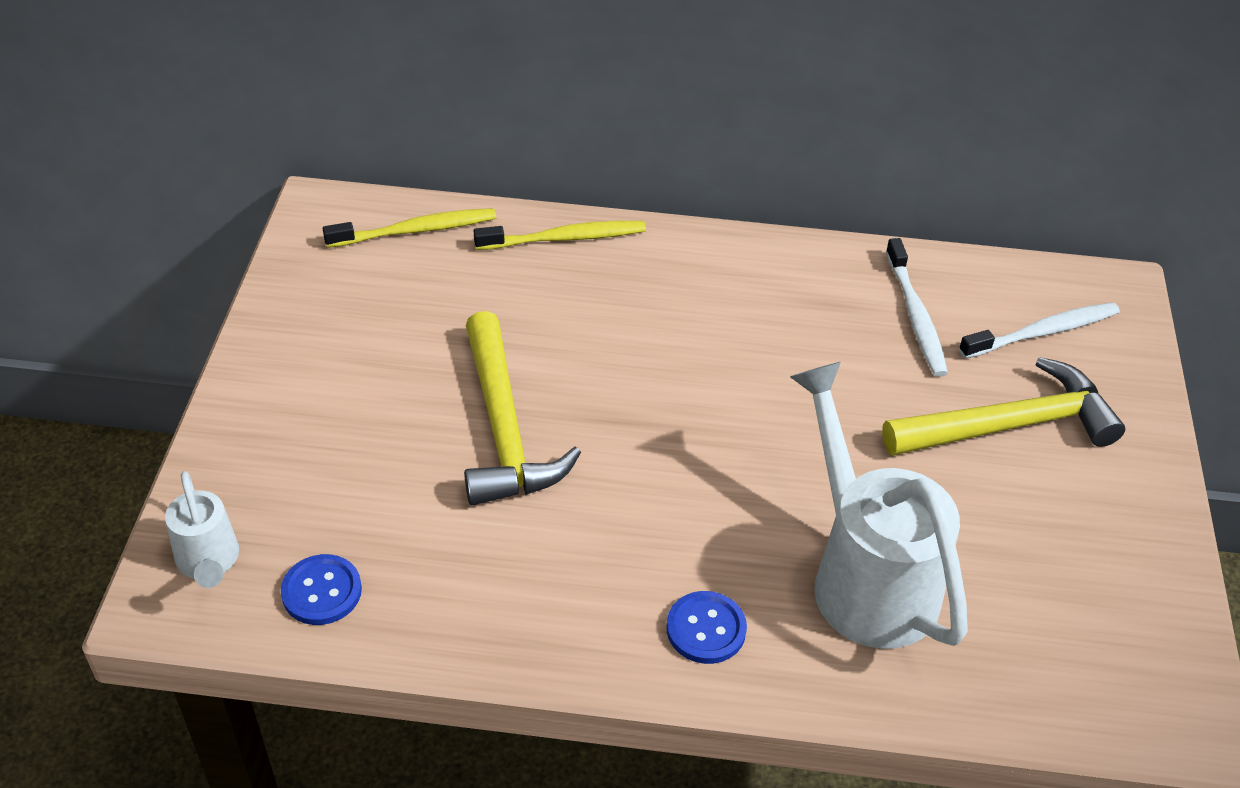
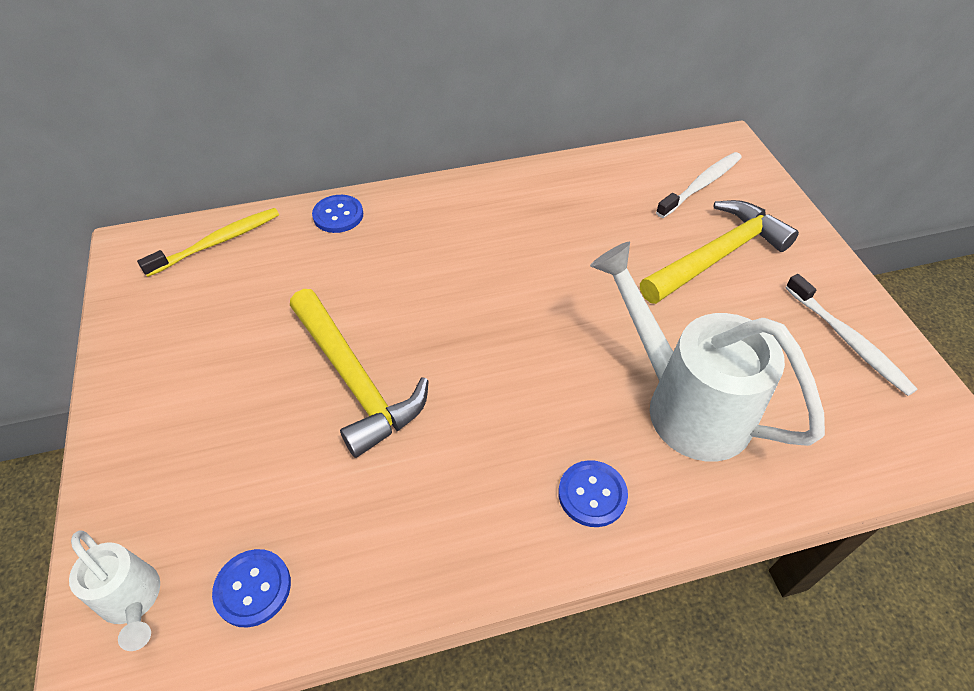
camera: 20 degrees left, 5 degrees up
yellow toothbrush [474,221,646,250] -> blue button [312,195,363,233]
white toothbrush [886,238,948,377] -> white toothbrush moved to [785,274,917,396]

